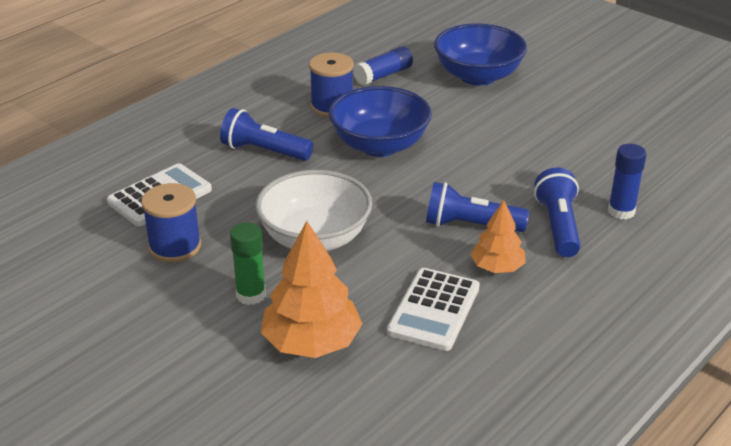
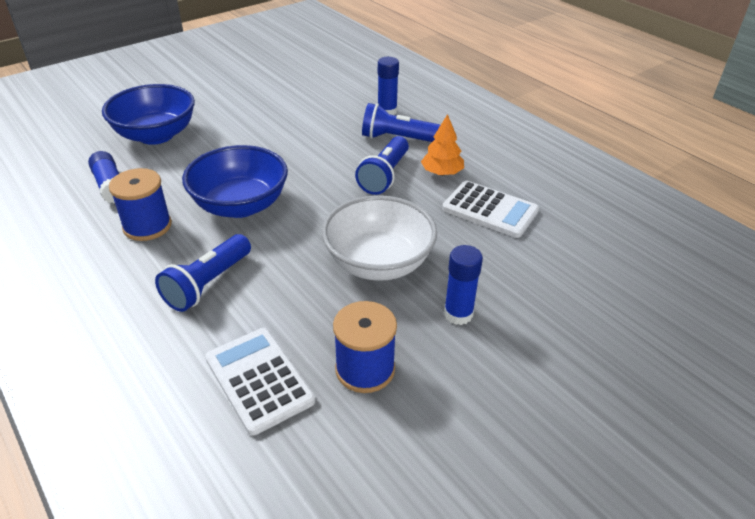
camera: 80 degrees left, 5 degrees up
green glue stick [230,223,266,305] -> blue glue stick [444,245,483,325]
orange tree [260,221,363,358] -> none

